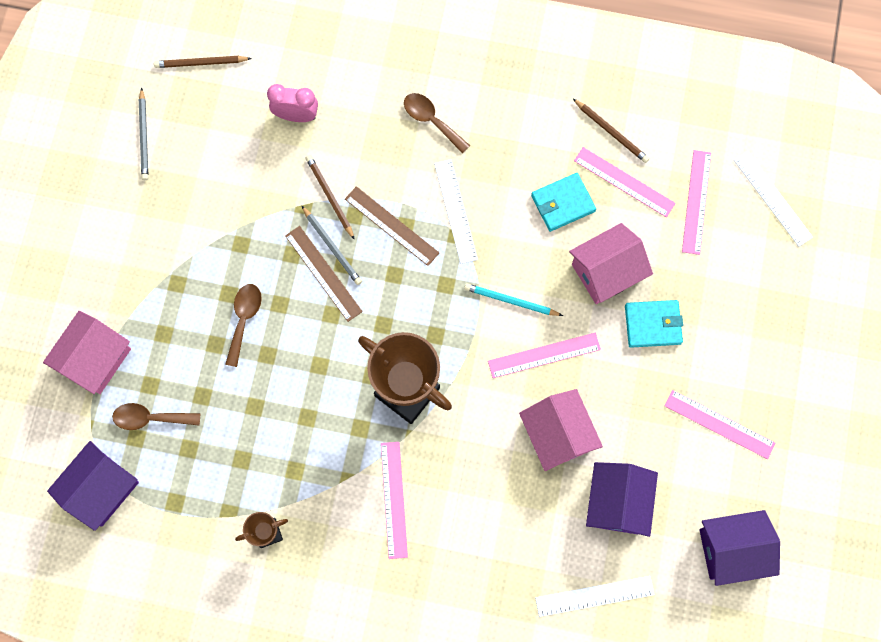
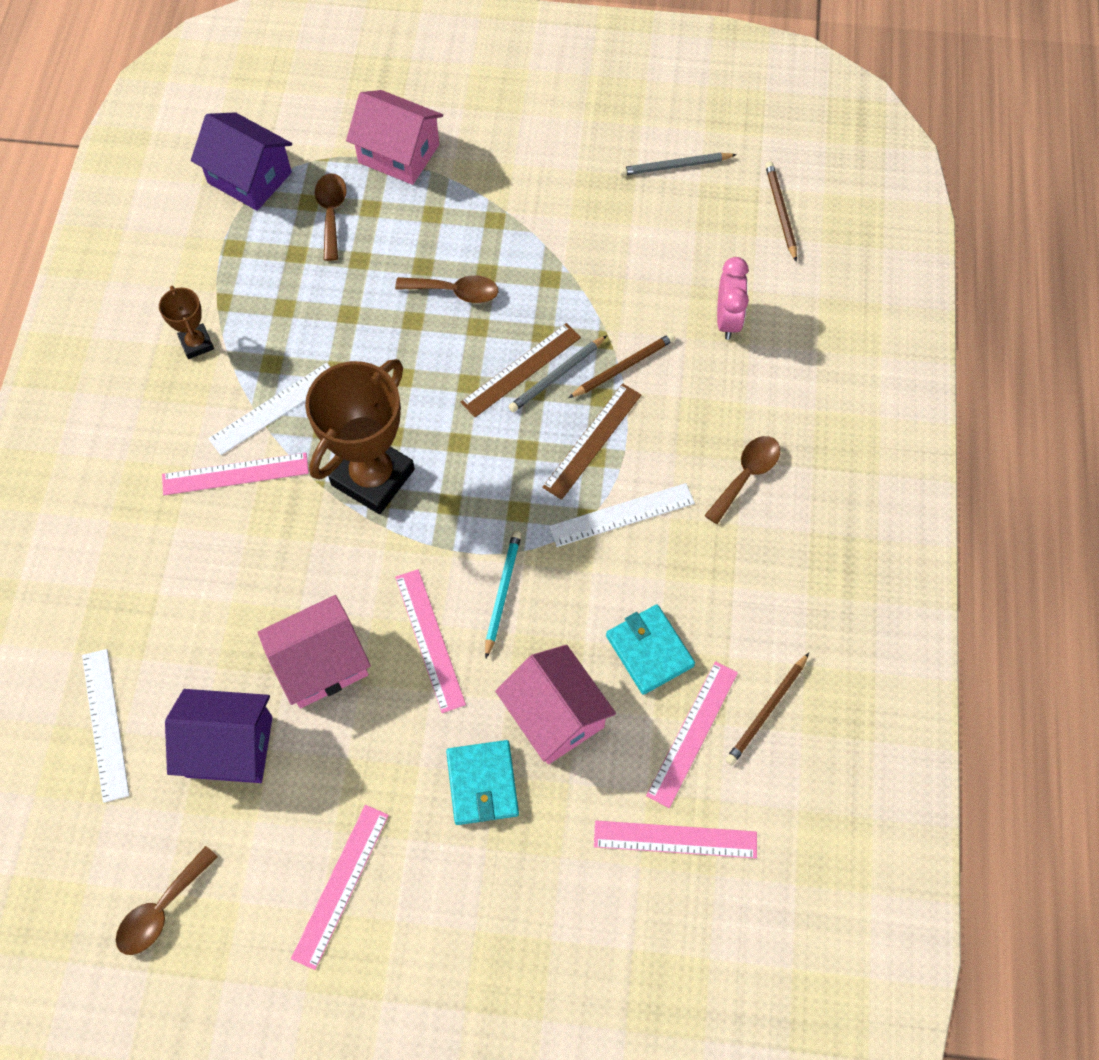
camera: 85 degrees right, 10 degrees down
purple house [699,510,780,586] -> brown spoon [116,846,218,955]
white ruler [734,151,813,247] -> white ruler moved to [208,363,330,455]

